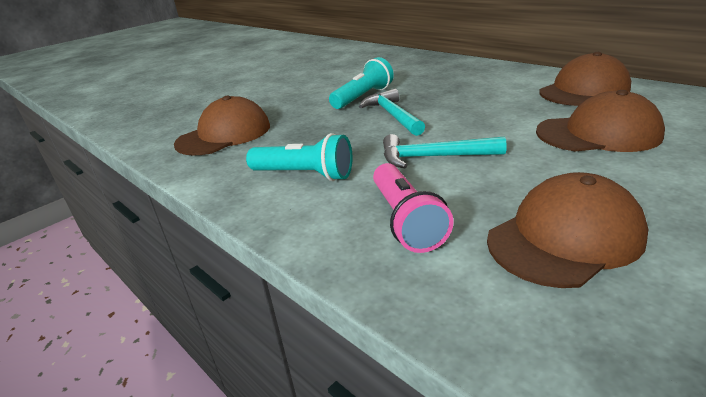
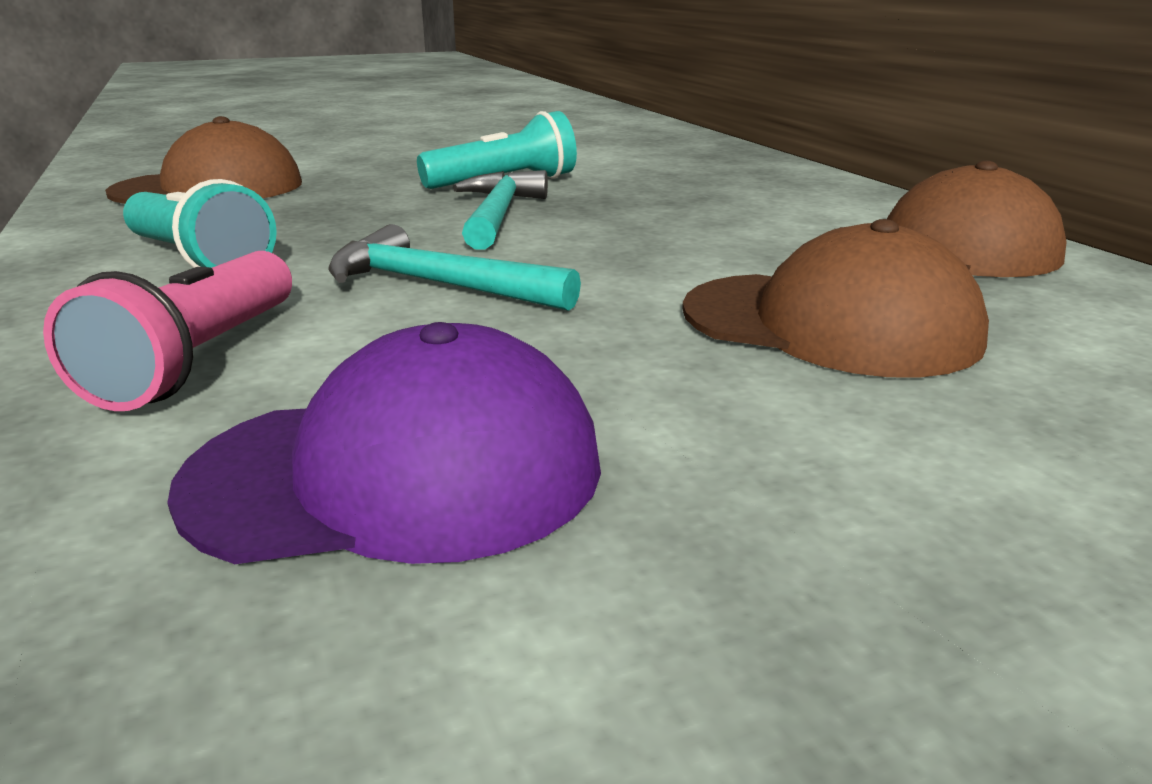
camera: 20 degrees right, 5 degrees down
brown cap [487,172,648,288] -> purple cap [167,322,601,564]

